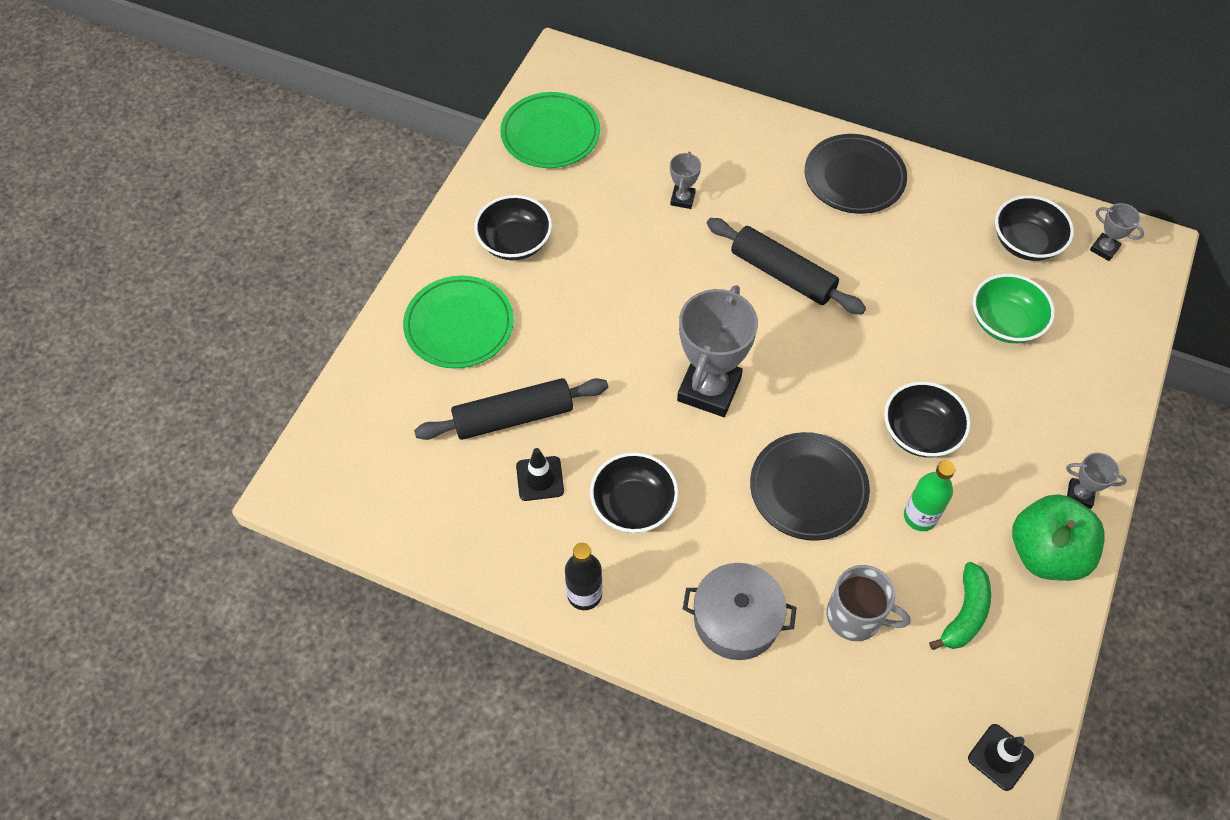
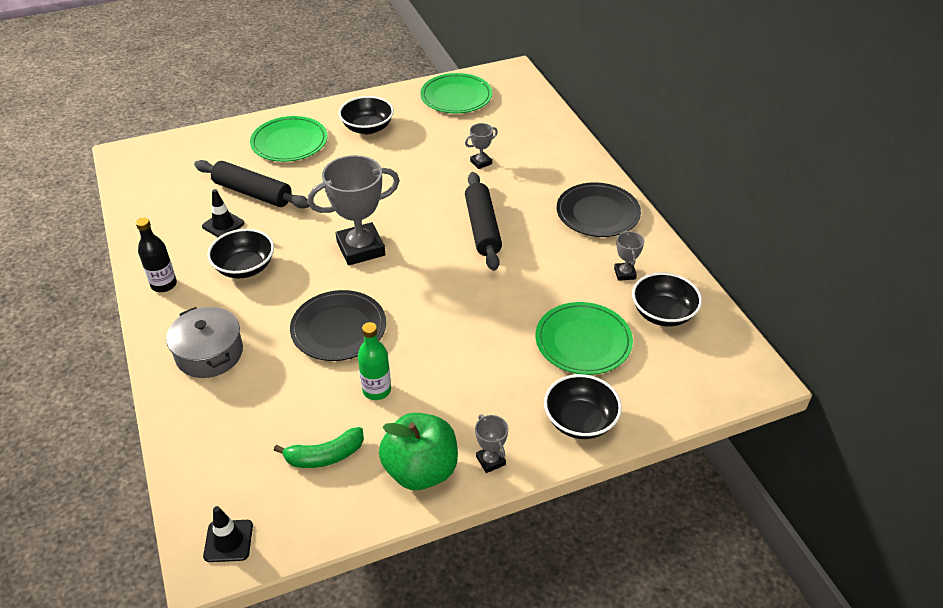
camera: 45 degrees right, 15 degrees down
grey mug [826,565,911,641] -> none
black bowl [884,382,971,458] -> black bowl moved to [544,374,622,439]
green bowl [973,274,1055,343] -> green plate [536,302,633,375]
grey trophy [1090,203,1144,261] -> grey trophy moved to [614,231,644,281]

